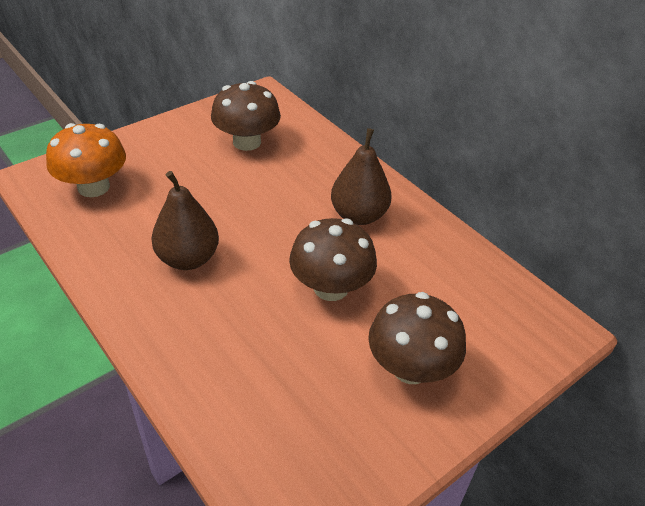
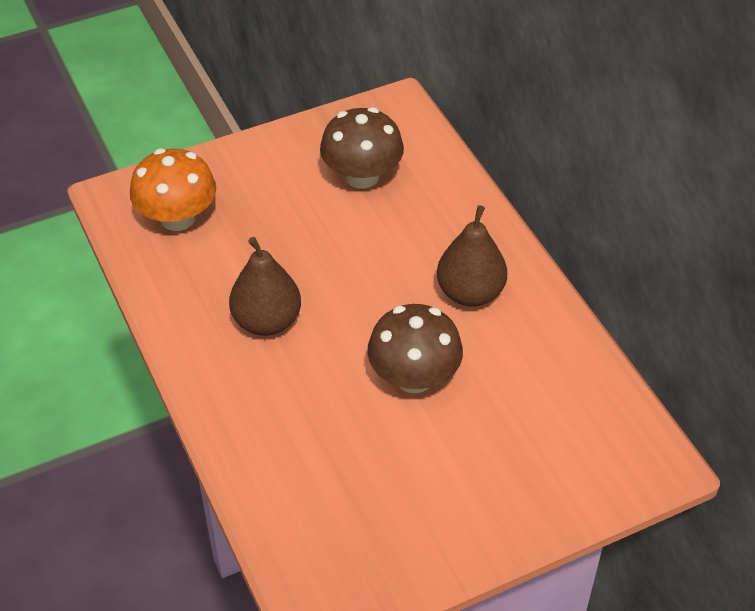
camera: 15 degrees right, 5 degrees up
brown mushroom [368,292,466,384] -> none

